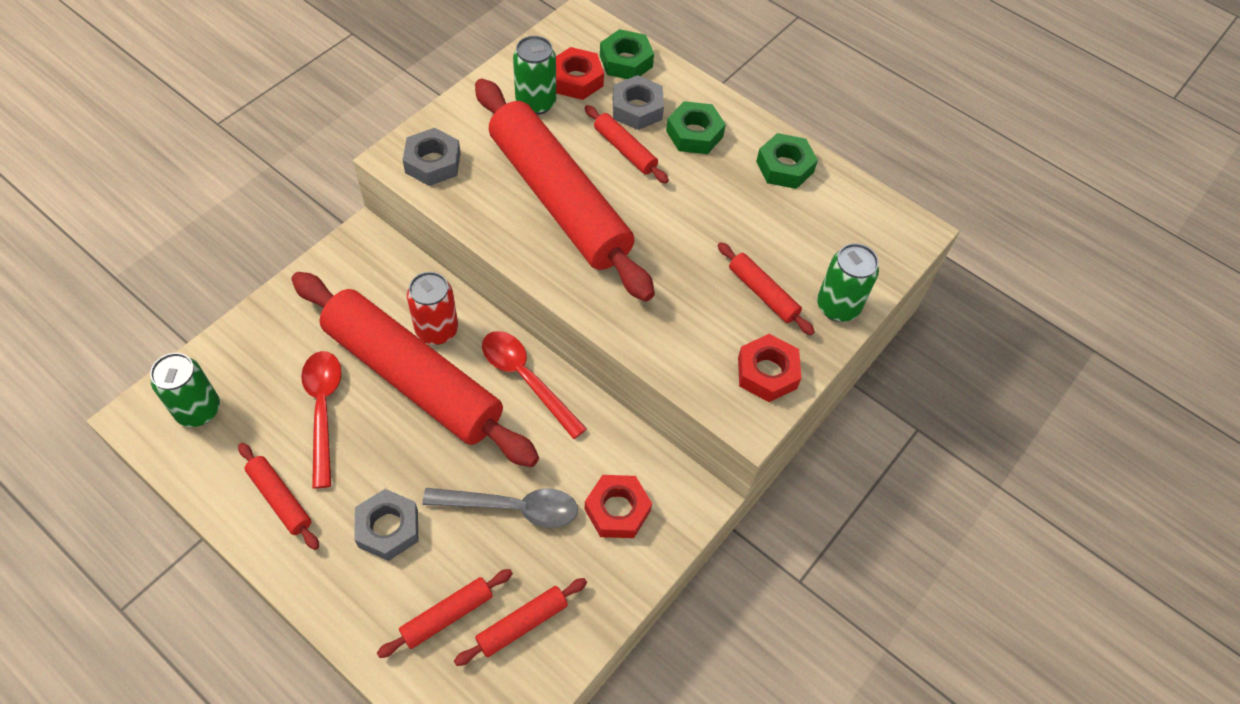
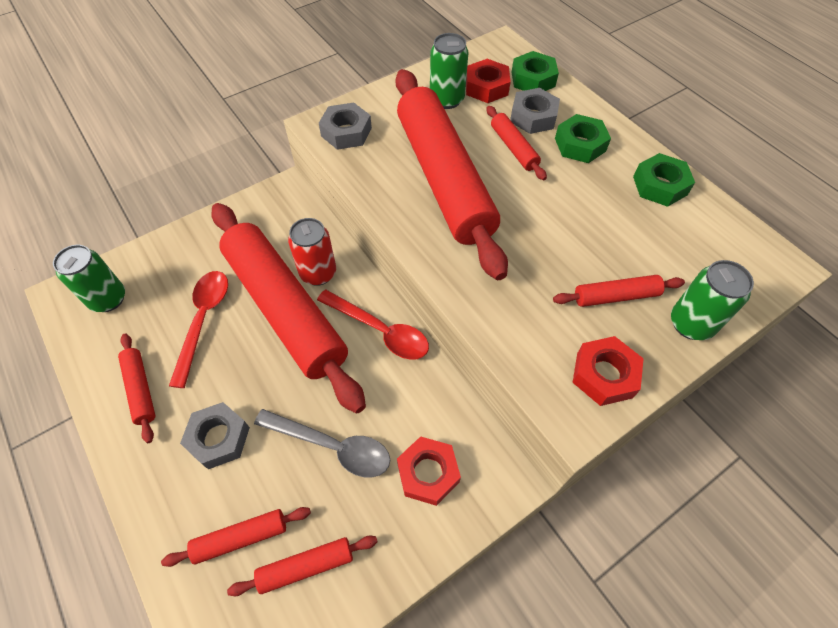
camera: 20 degrees right, 0 degrees up
red spoon [482,331,587,439] -> red spoon turned 150 degrees clockwise [317,290,429,360]
red rolling pin [718,242,815,335] -> red rolling pin turned 75 degrees counterclockwise [553,275,685,307]

